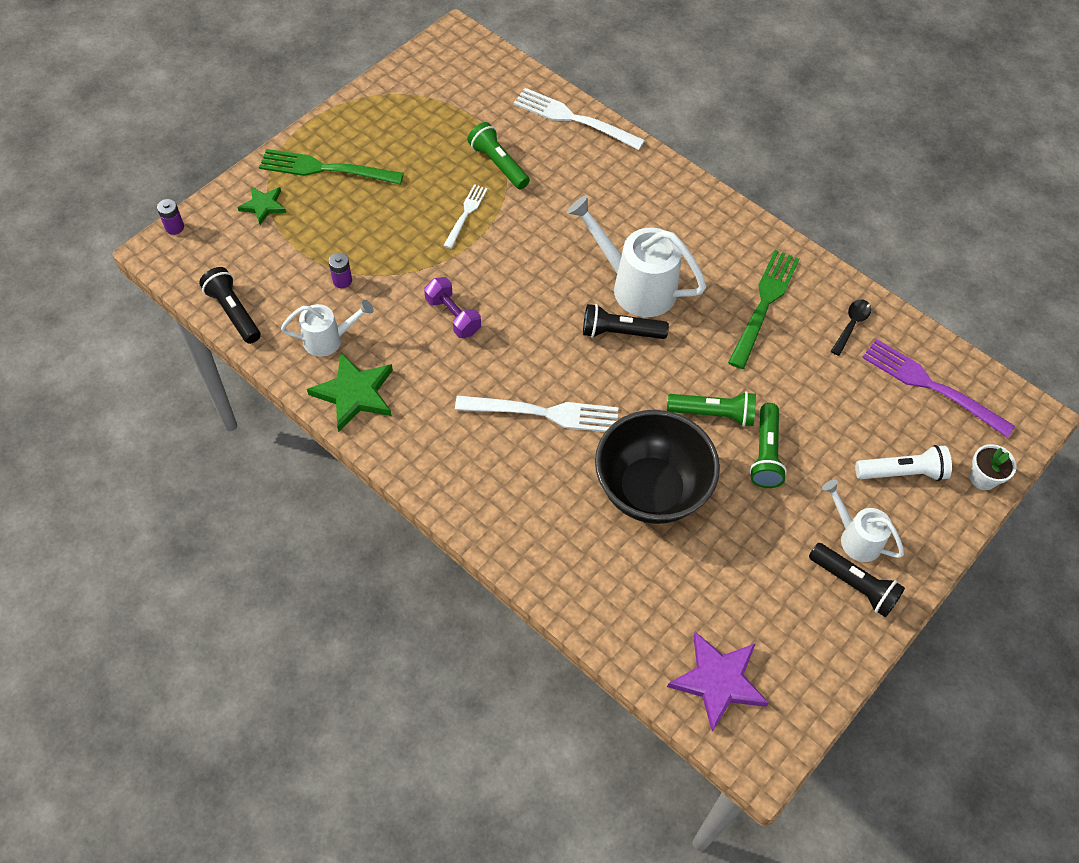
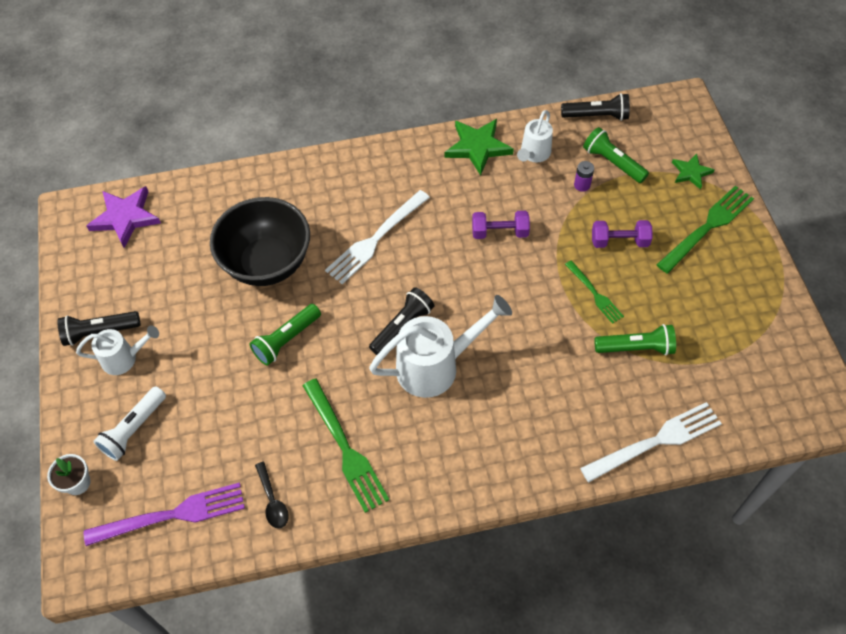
camera: 130 degrees right, 0 degrees up
purple battery [157,199,184,235] -> none
white fork [443,184,488,249] -> green fork [565,260,624,324]
green flashlight [750,403,787,488] -> green flashlight moved to [583,127,649,183]
none -> purple dumbbell [592,220,652,248]

